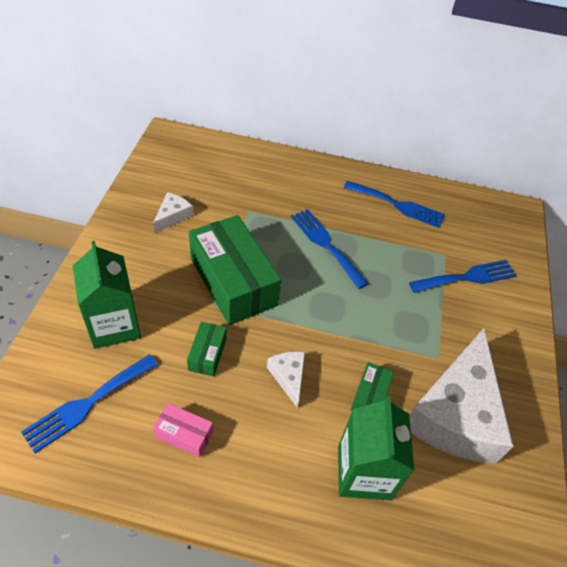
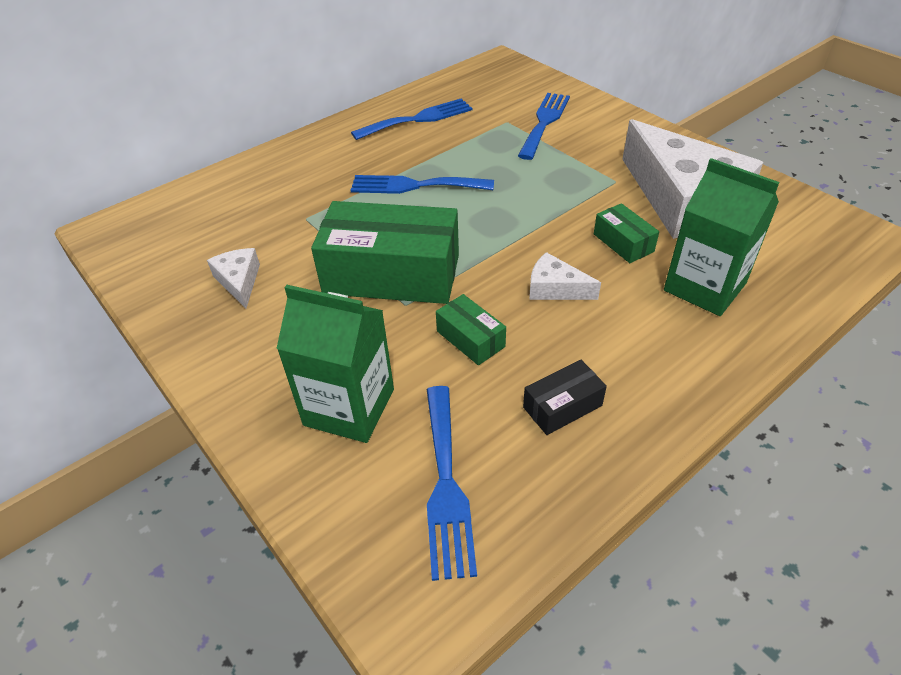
camera: 45 degrees left, 5 degrees down
pink box [153,403,213,458] -> black box [523,360,607,435]

